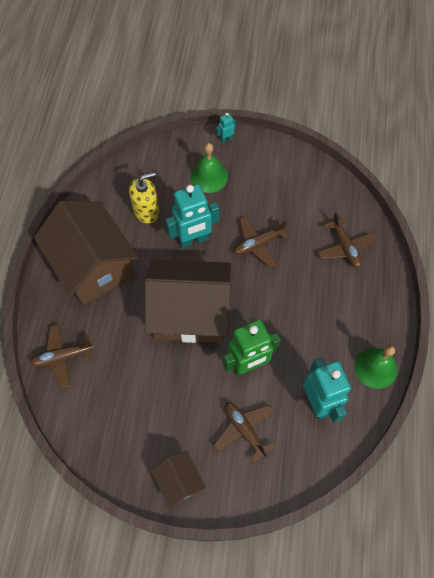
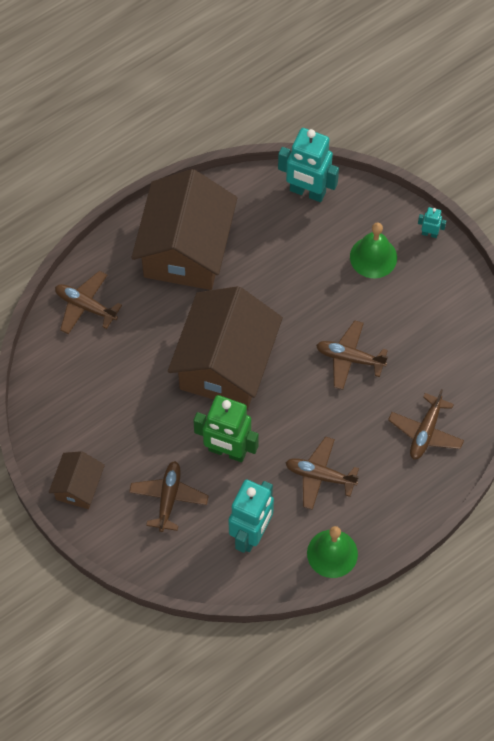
camera: 45 degrees right, 0 degrees up
yellow soap dispenser [129,172,160,223] -> none
brown house [145,259,231,343] -> brown house turned 60 degrees clockwise [168,286,283,409]
turquoise robot [166,184,219,249] -> turquoise robot moved to [278,128,339,202]
none -> brown plane [285,437,359,510]

